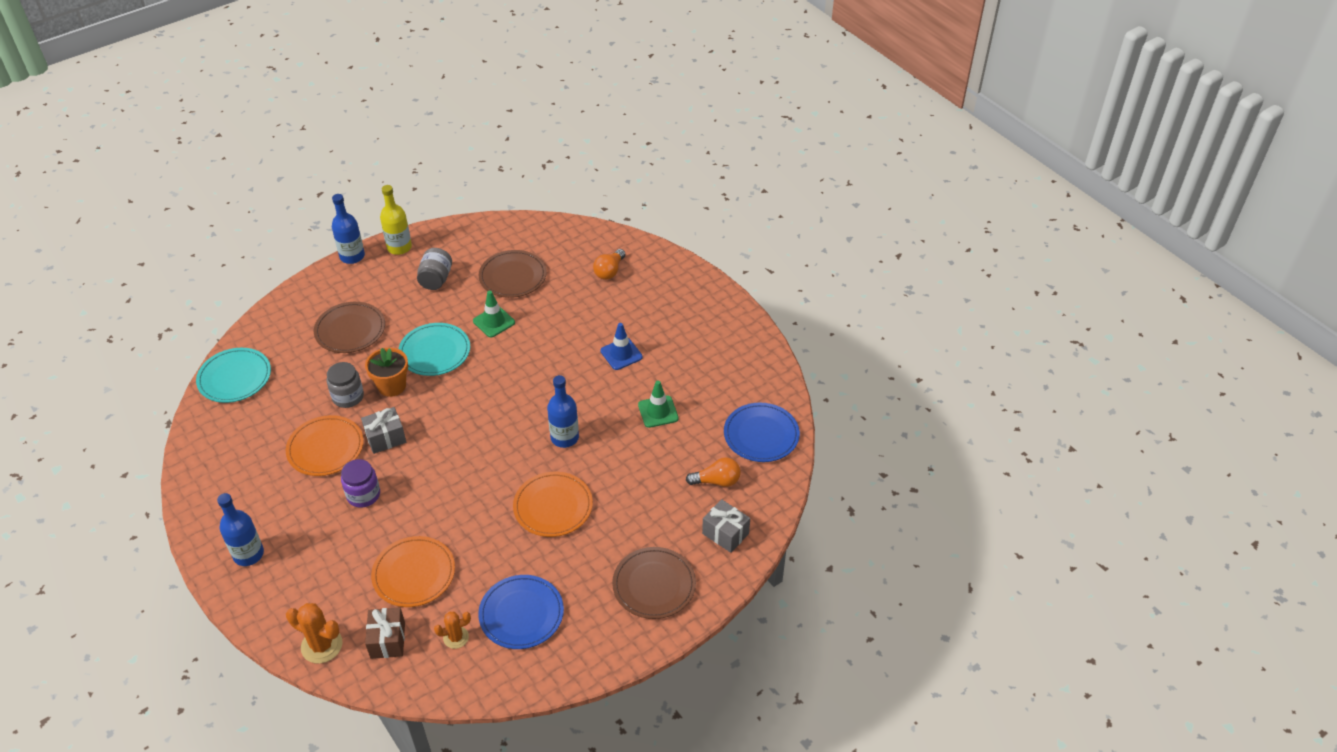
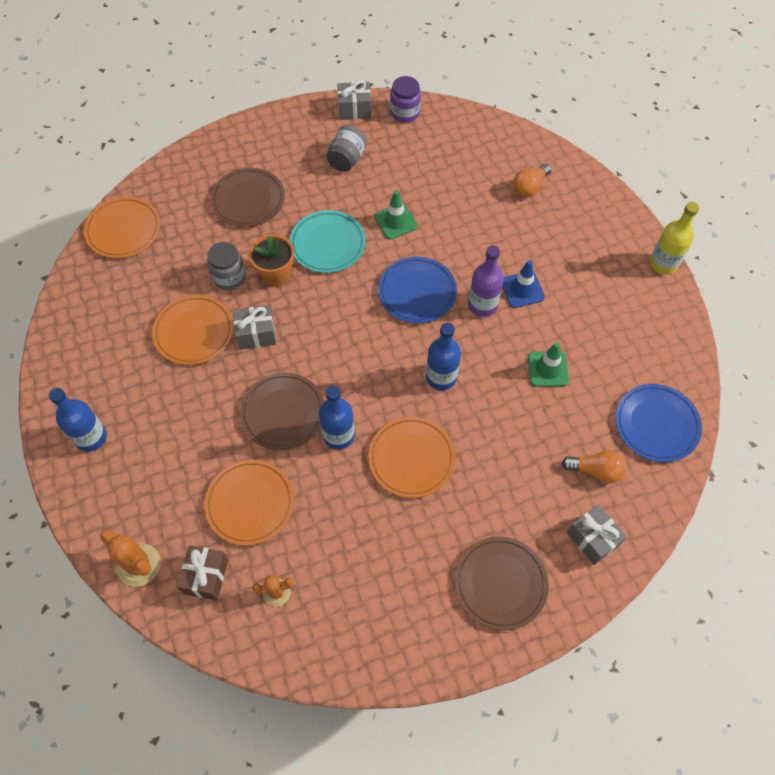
camera: 15 degrees right, 15 degrees up
turquoise plate [196,348,271,403] -> orange plate [84,197,161,258]
blue bottle [332,194,365,264] -> blue bottle moved to [319,386,355,450]
purple jar [341,459,380,508] -> purple jar moved to [390,76,421,123]
yellow bottle [380,185,412,255] -> yellow bottle moved to [650,202,699,275]
brown plate [478,250,547,298] -> brown plate moved to [240,373,324,450]
blue plate [478,575,564,649] -> blue plate moved to [378,257,457,323]
none -> grey gift [337,80,371,120]
none -> purple bottle [468,246,504,317]

